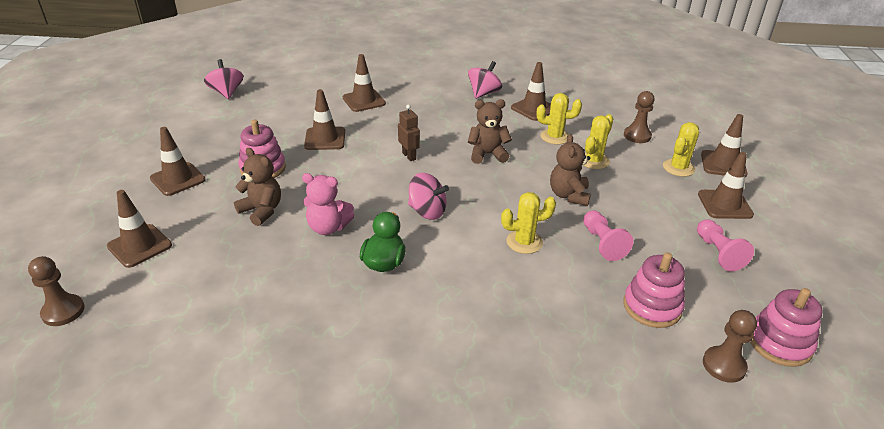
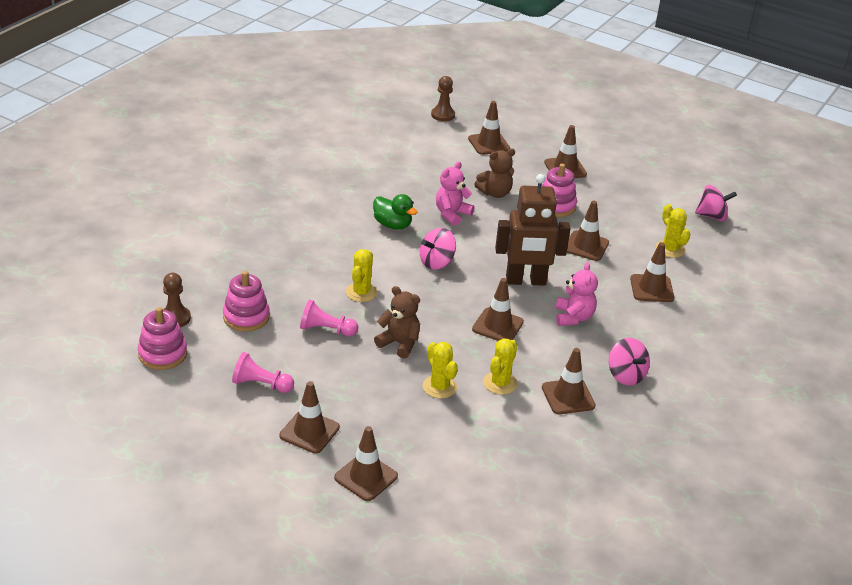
camera: 115 degrees right, 0 degrees up
brown robot [398,105,420,161] -> brown robot [495,174,571,286], size x2.17
brown teddy bear [468,99,512,164] -> brown traffic cone [472,278,524,341]
brown pawn [624,91,654,143] -> none
yellow cactus [663,122,699,177] -> yellow cactus moved to [656,204,690,258]
none -> pink teddy bear [556,262,598,326]

